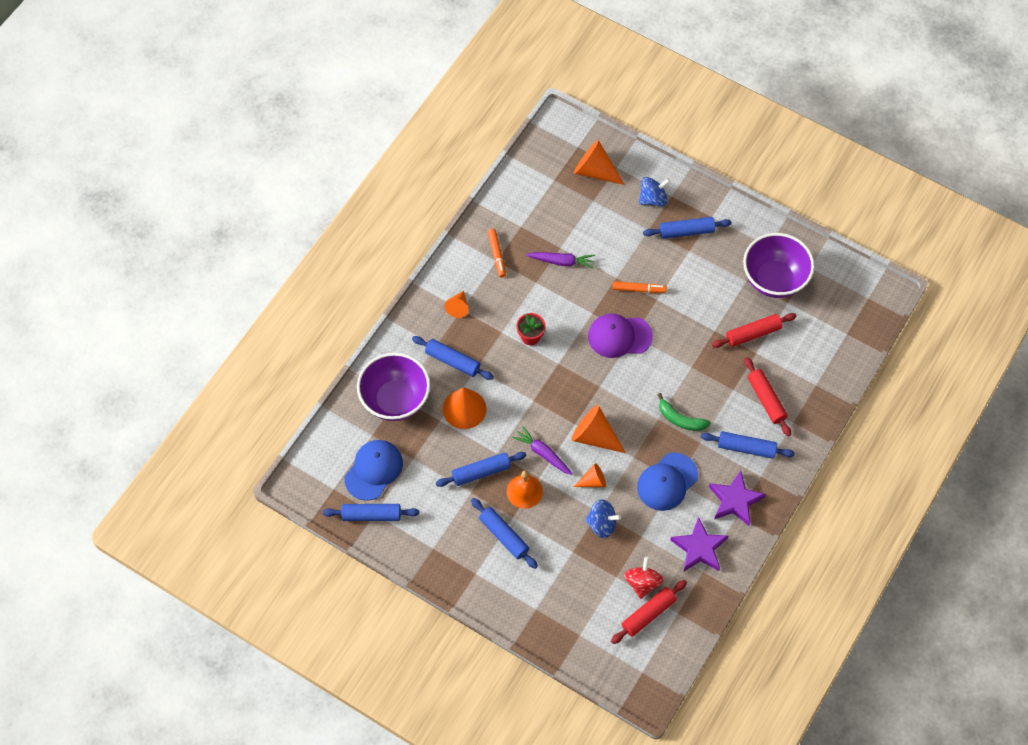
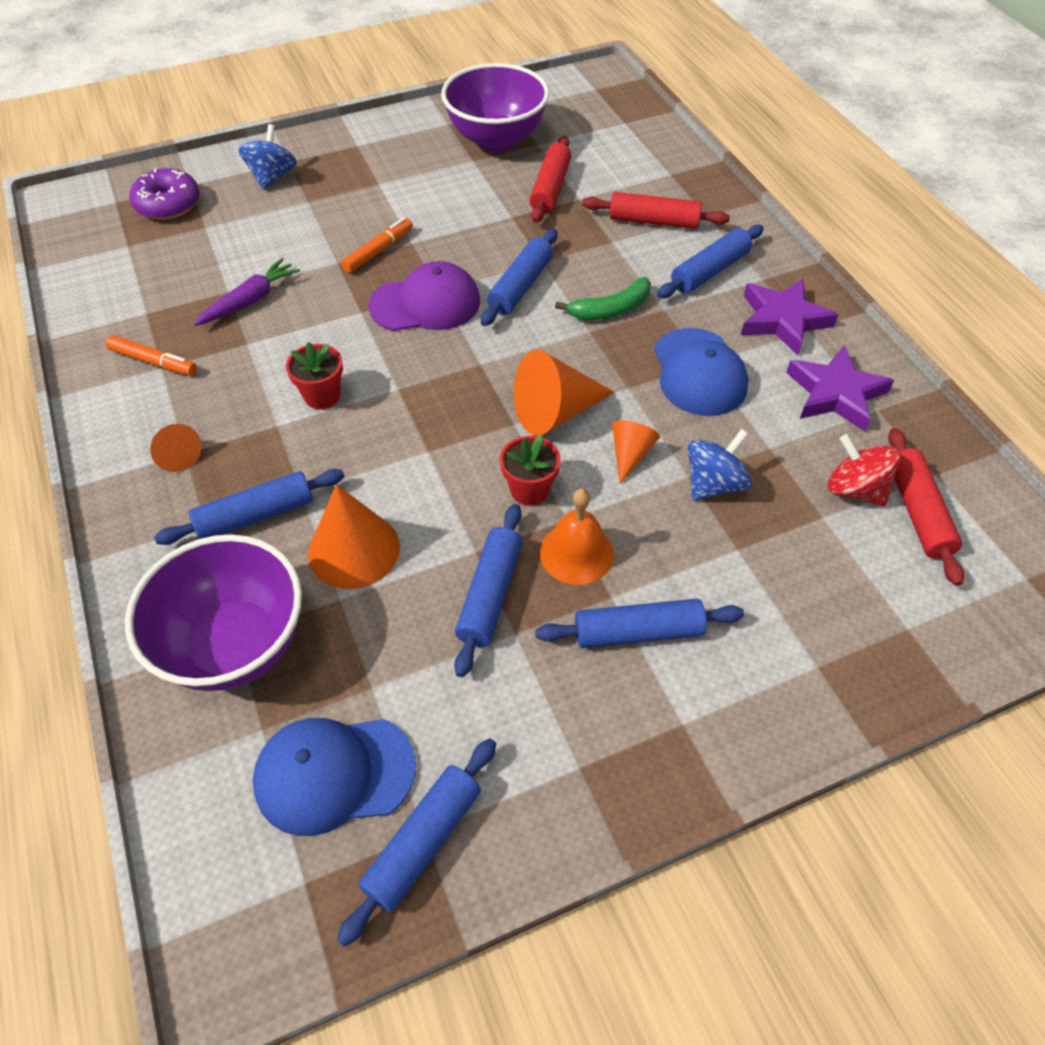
camera: 55 degrees left, 10 degrees down
blue cap [344,440,403,501] -> blue cap turned 75 degrees counterclockwise [253,718,416,836]
purple carrot [512,426,573,475] -> red flower pot [500,435,561,506]
orange cone [574,140,625,185] -> purple donut [129,168,200,220]
purple cap [588,313,653,358] -> purple cap turned 135 degrees counterclockwise [368,261,480,331]
blue rolling pin [643,217,732,239] -> blue rolling pin moved to [481,229,558,326]

